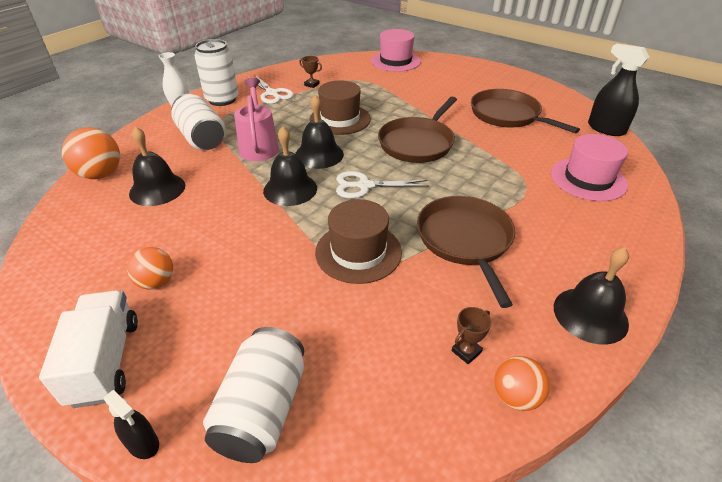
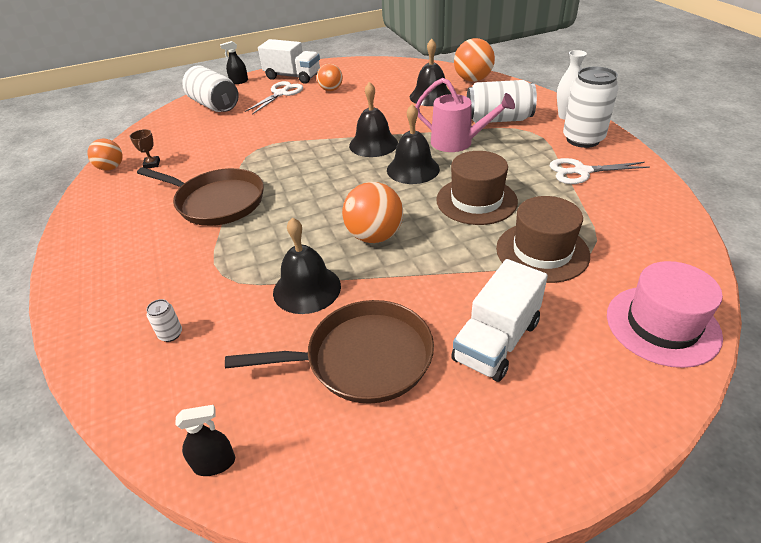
camera: 125 degrees right, 0 degrees up
brown trophy [299,56,322,88] -> none
brown hat [315,199,402,284] -> brown hat moved to [496,196,590,283]
white scissors [336,171,429,198] -> white scissors moved to [245,81,303,115]
brown pan [378,97,457,163] -> orange ball [342,182,403,243]
pink hat [551,134,628,201] -> white can [146,299,182,342]
black bell [554,247,629,345] -> black bell moved to [273,217,341,314]
black spray bottle [588,44,649,136] -> black spray bottle [175,405,235,476], size x0.56
none -> white truck [451,259,548,382]

